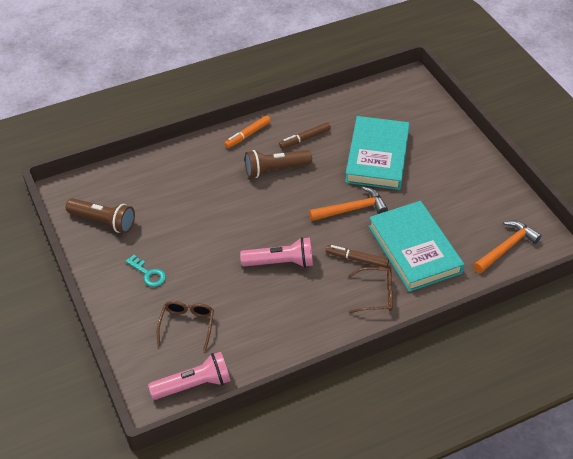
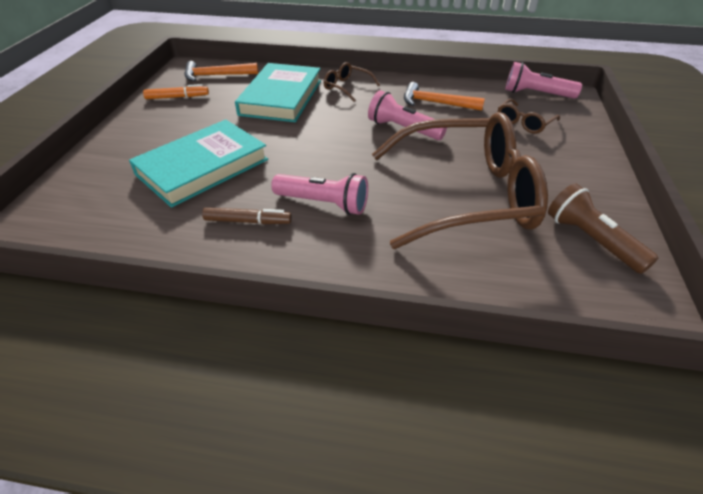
camera: 145 degrees left, 5 degrees down
turquoise key [126,255,166,287] -> none
orange marker [224,115,271,148] -> orange marker moved to [143,84,209,99]
brown flashlight [245,150,312,178] -> pink flashlight [271,173,368,215]
orange hammer [309,186,388,221] -> orange hammer moved to [404,82,485,111]
brown marker [326,245,389,268] -> none
none -> brown glasses [372,112,548,249]

